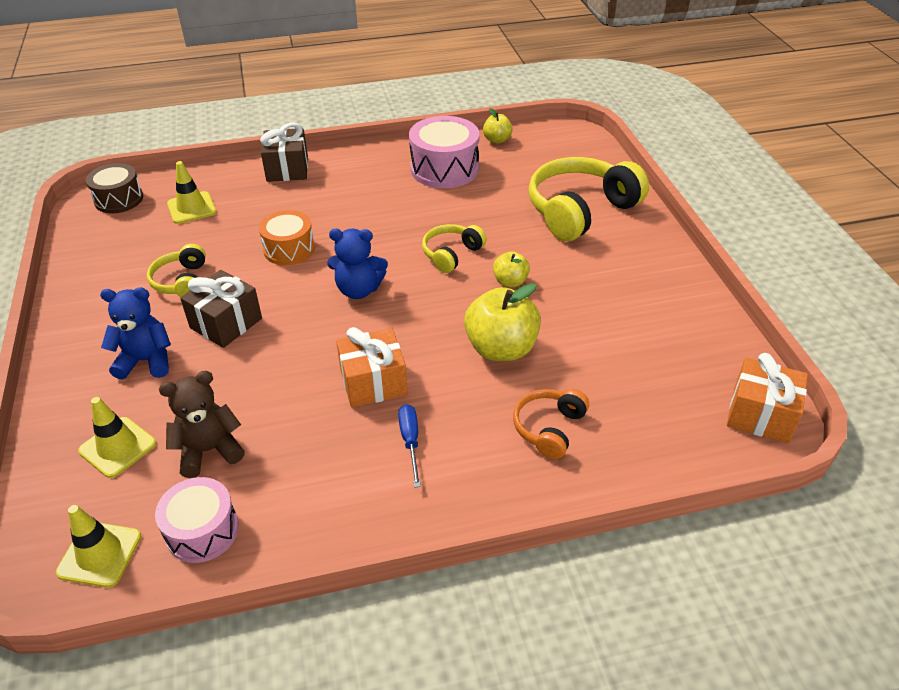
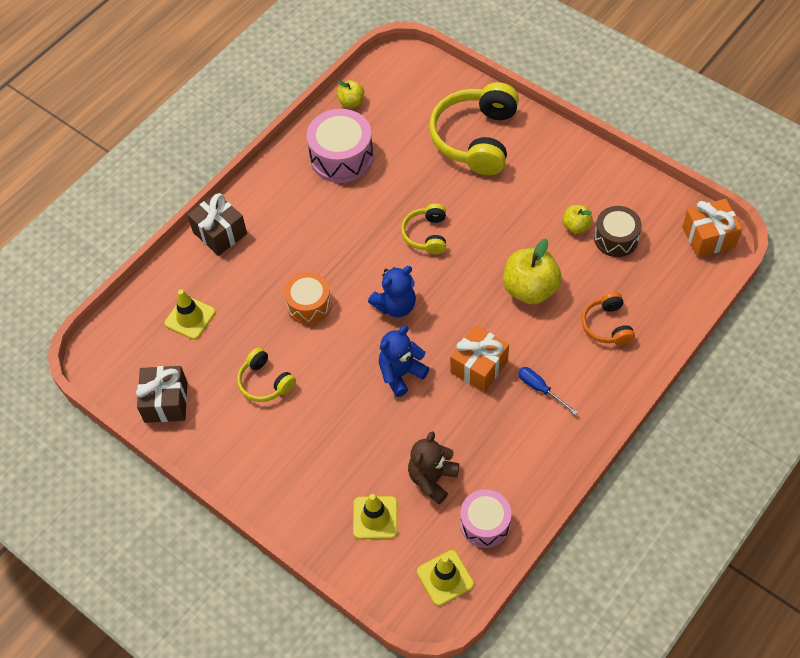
camera: 35 degrees left, 15 degrees up
brown drum [86,163,143,213] -> brown drum moved to [594,206,642,257]
blue teddy bear [100,287,171,380] -> blue teddy bear moved to [379,326,429,397]
brown gift [180,270,262,348] -> brown gift moved to [136,366,188,423]
yellow apple [493,251,530,287] -> yellow apple moved to [562,205,593,234]

